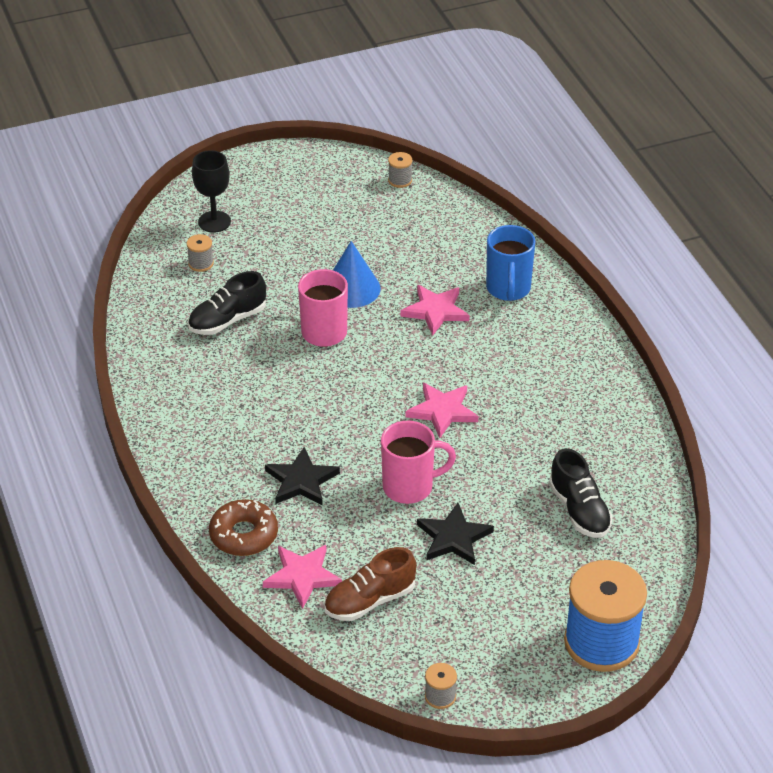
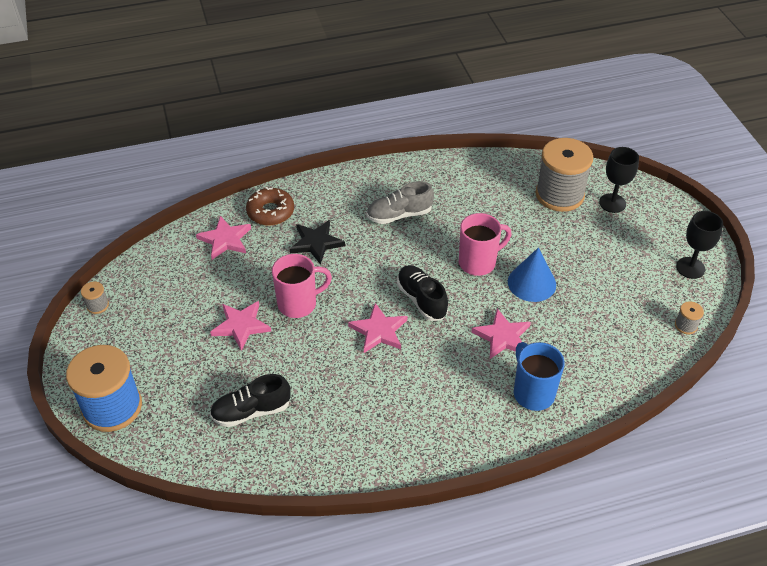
camera: 95 degrees right, 5 degrees up
grey spool [187,234,214,272] -> grey spool [535,138,593,212], size x2.45
black shoe [188,271,266,335] -> black shoe moved to [397,265,448,321]
brown shoe [324,547,417,621] -> none
pink mug [381,421,456,504] -> pink mug turned 105 degrees counterclockwise [272,254,332,318]
black star [417,503,494,565] -> pink star [210,301,271,351]
blue mug [486,225,535,301] -> blue mug turned 60 degrees clockwise [514,342,565,411]
none -> grey shoe [366,181,434,224]
none -> black goblet [676,211,723,279]

